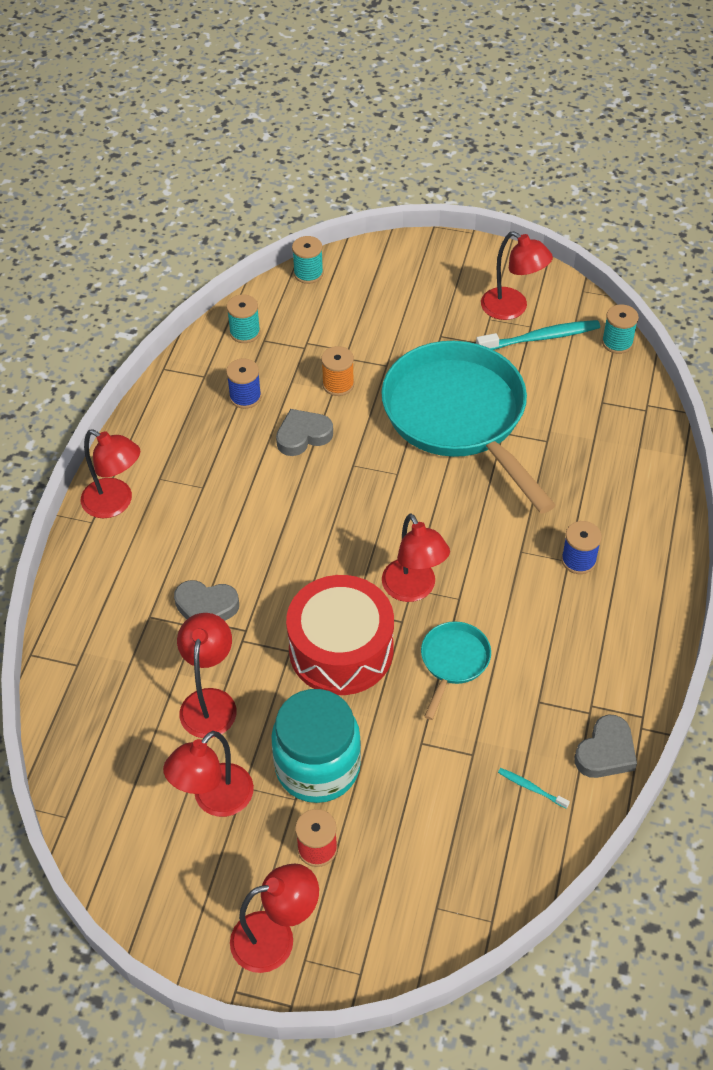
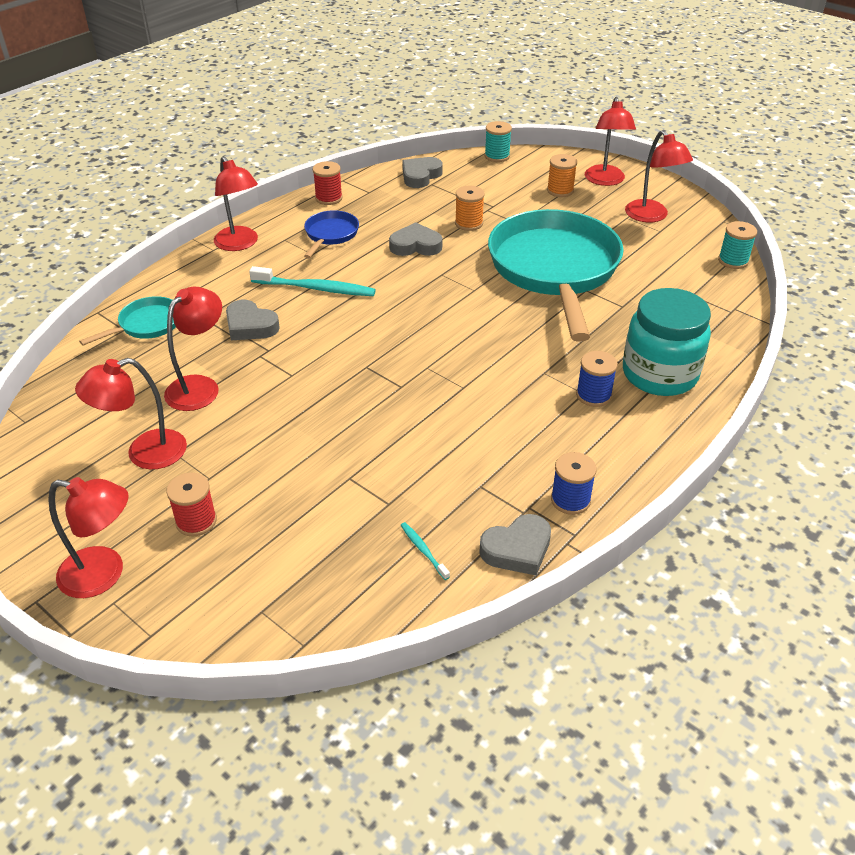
camera: 25 degrees right, 10 degrees down
blue spool [226,358,261,409] -> blue spool moved to [551,452,597,515]
turquoise spool [227,294,260,343] -> grey heart [402,157,443,188]
turquoise jar [271,689,361,803] -> turquoise jar moved to [623,288,711,396]
red drum [286,575,394,695] -> none
red lamp [382,513,450,602] -> red lamp moved to [585,97,636,186]
turquoise pan [421,621,491,720] -> turquoise pan moved to [79,296,176,345]
turquoise toothbrush [476,320,600,350] -> turquoise toothbrush moved to [249,266,376,296]
none -> blue pan [304,210,359,259]
none -> red spool [313,161,343,205]
none -> orange spool [547,154,577,197]

